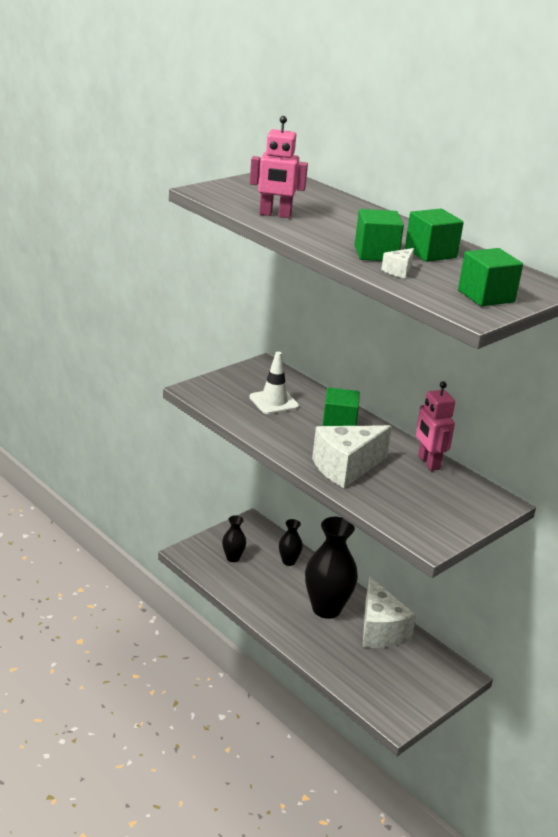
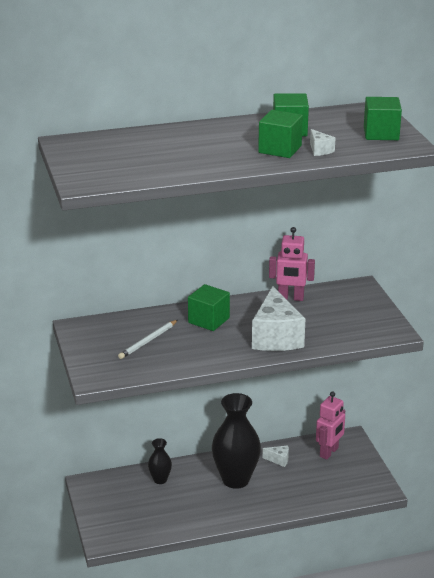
camera: 60 degrees left, 0 degrees up
black vase [222,515,246,562] -> none
white traffic cone [249,352,299,414] -> white pencil [118,320,178,359]
pink robot [250,116,308,218] -> pink robot moved to [316,391,345,460]
white cheese [363,577,416,648] -> white cheese [263,445,289,467], size x0.42

